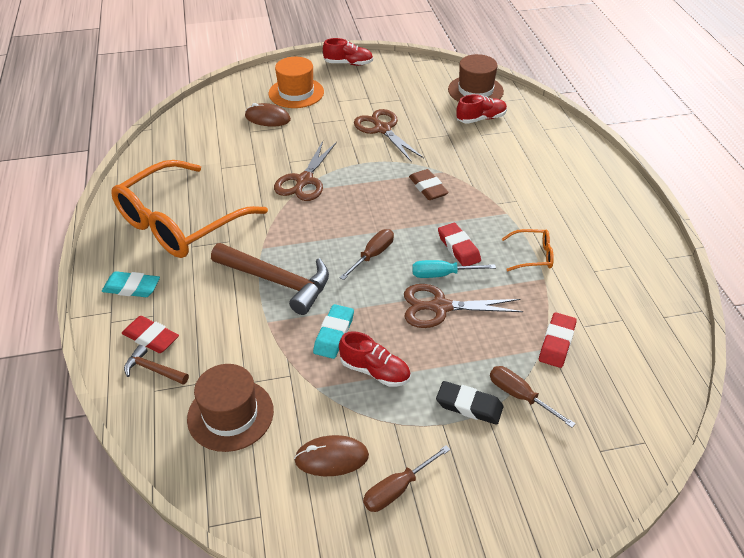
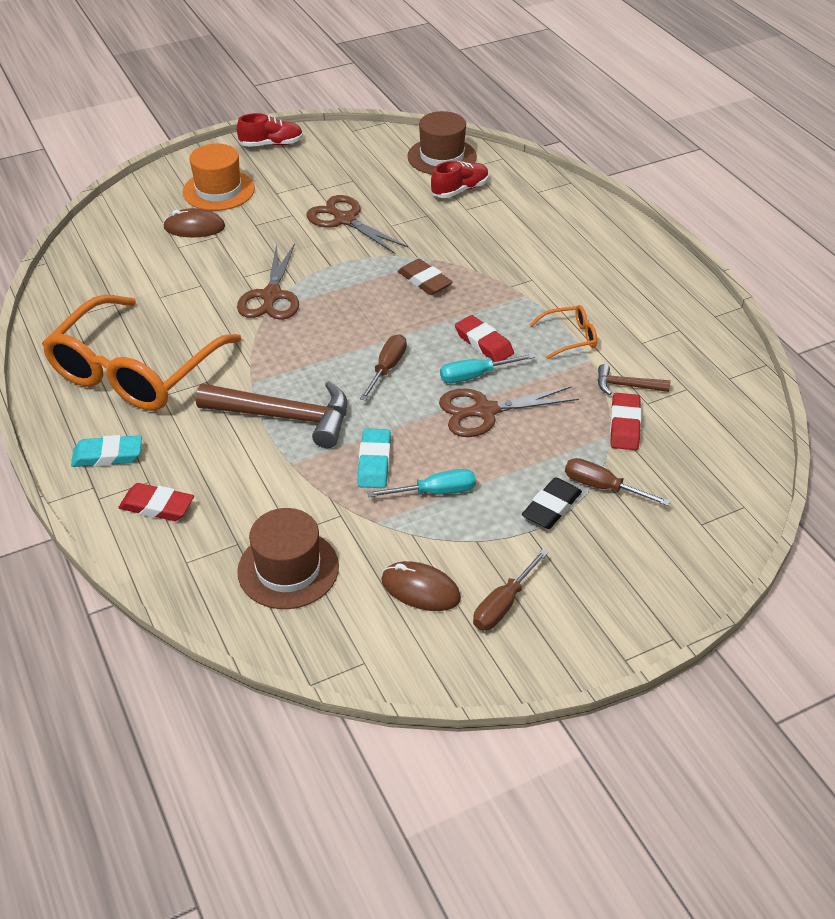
camera: 15 degrees left, 0 degrees up
brown hammer [124,345,189,385] -> brown hammer moved to [598,364,670,395]
brown mouse [294,435,369,476] -> brown mouse turned 45 degrees clockwise [381,561,461,611]
red shoe [339,331,411,387] -> turquoise screwdriver [367,469,476,497]
black eraser [436,381,504,425] -> black eraser turned 60 degrees counterclockwise [522,477,582,529]

